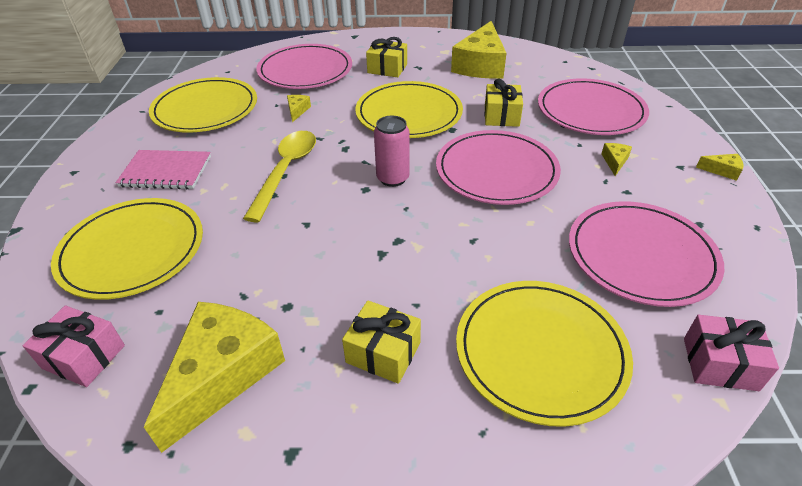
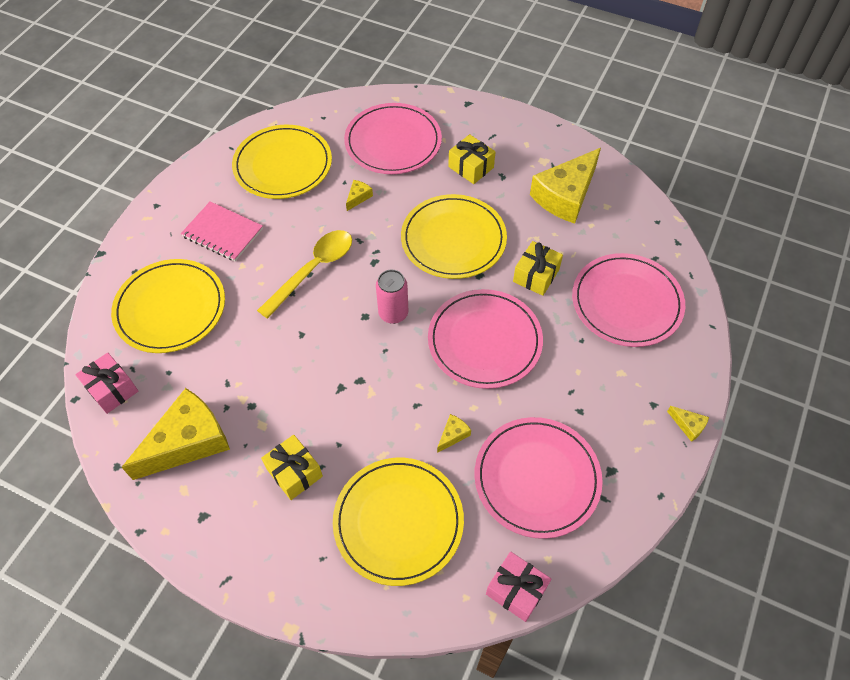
camera: 25 degrees right, 15 degrees up
yellow cheese [601,143,632,176] -> yellow cheese moved to [437,414,471,453]

